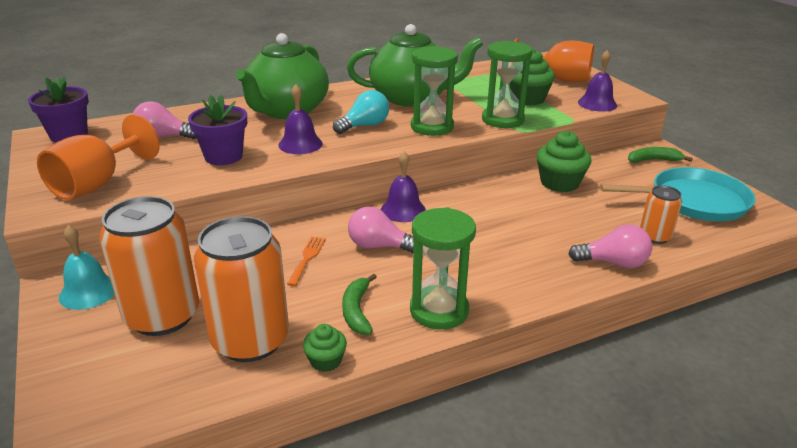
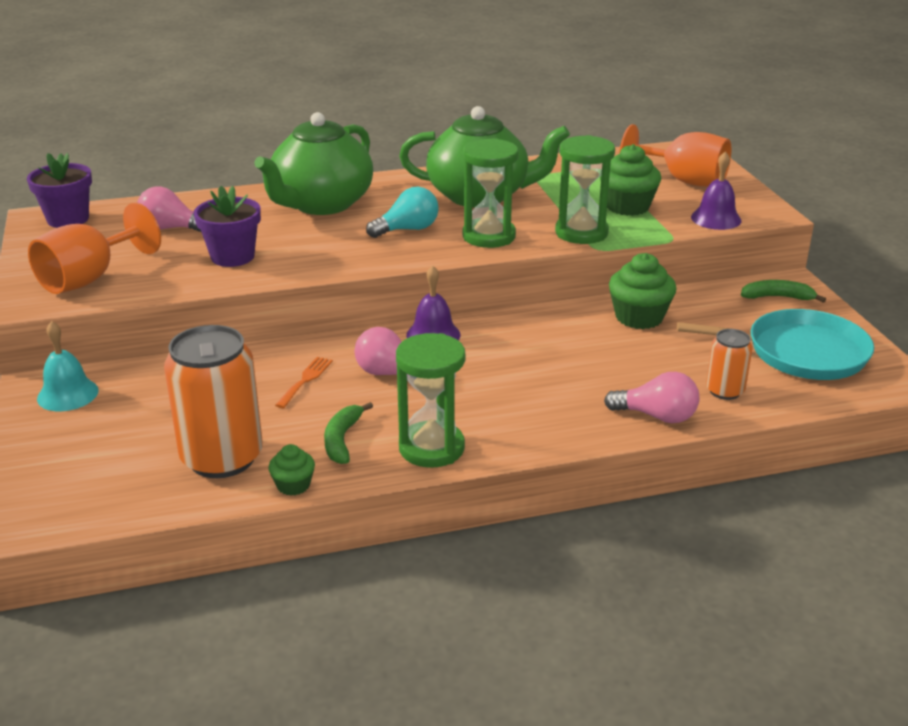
camera: 10 degrees right, 0 degrees up
orange can [99,196,199,336] -> none
purple bell [278,84,323,154] -> none

